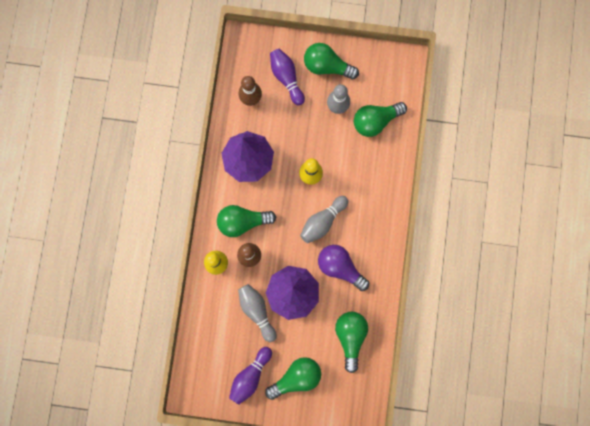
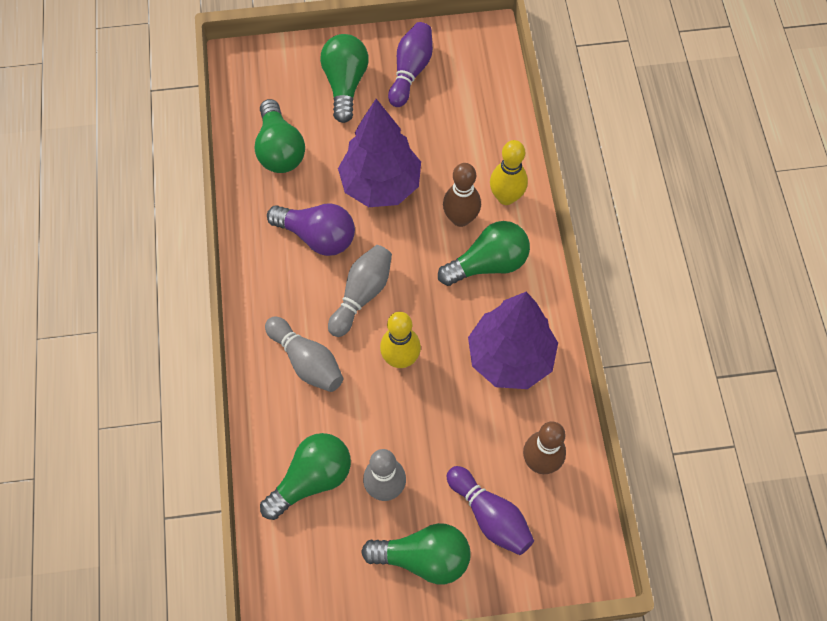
camera: 165 degrees right, 15 degrees down
grey bowling pin [238,284,277,342] -> grey bowling pin moved to [265,317,343,392]
green light bulb [265,357,321,400] -> green light bulb turned 135 degrees clockwise [320,34,369,123]

